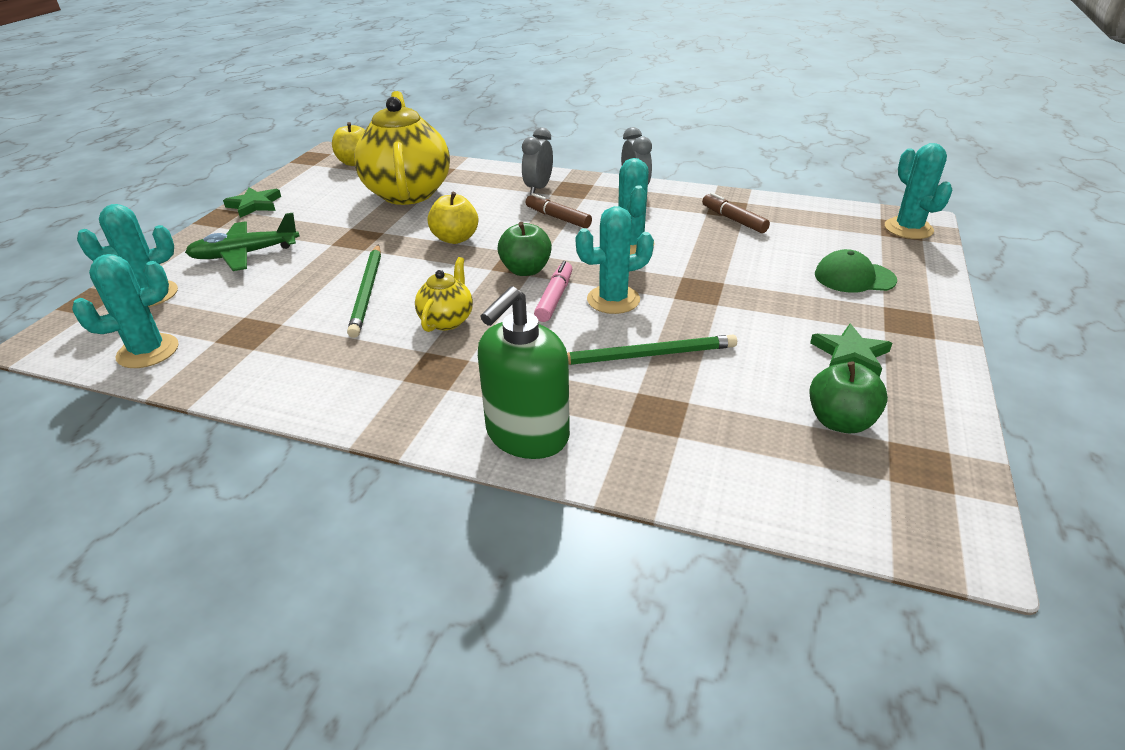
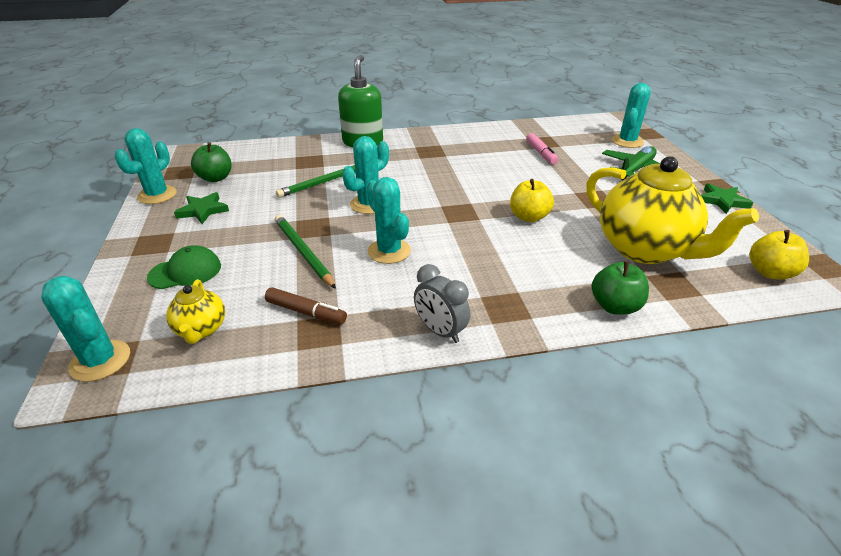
camera: 150 degrees right, 0 degrees up
turquoise cactus [72,254,179,368] -> turquoise cactus moved to [115,128,177,204]
green pencil [347,244,381,338] -> green pencil moved to [275,215,336,289]
yellow teapot [415,257,473,332] -> yellow teapot moved to [166,279,225,344]
green apple [497,222,552,276] -> green apple moved to [592,261,649,315]
grey clock [522,127,553,195] -> none
brown marker [526,193,592,228] -> none
pink marker [534,261,572,322] -> pink marker moved to [526,133,559,165]

